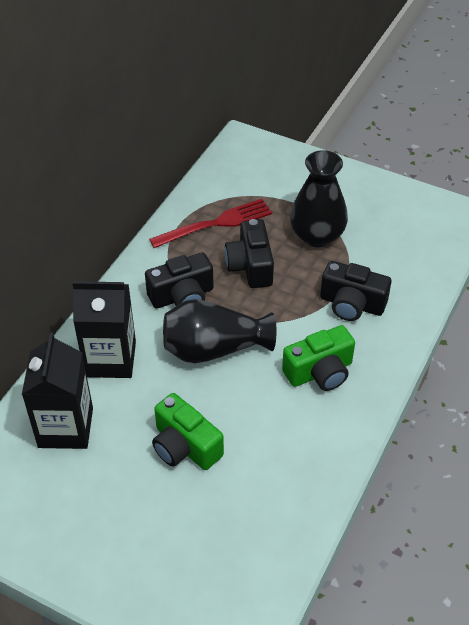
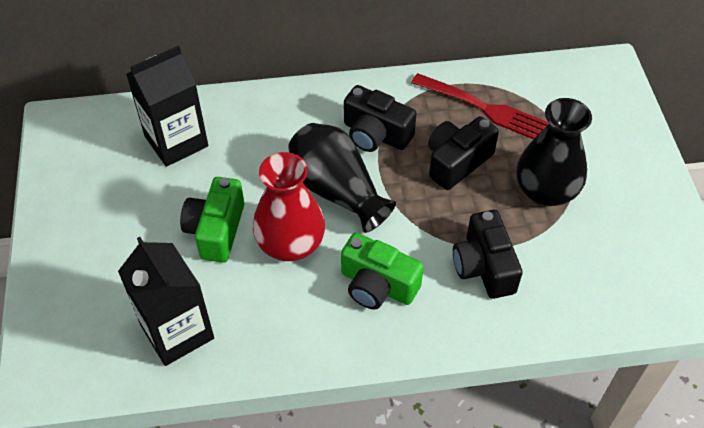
camera: 55 degrees right, 5 degrees up
black carton [72,281,136,378] -> black carton moved to [118,237,214,366]
none -> red vase [253,152,325,261]

